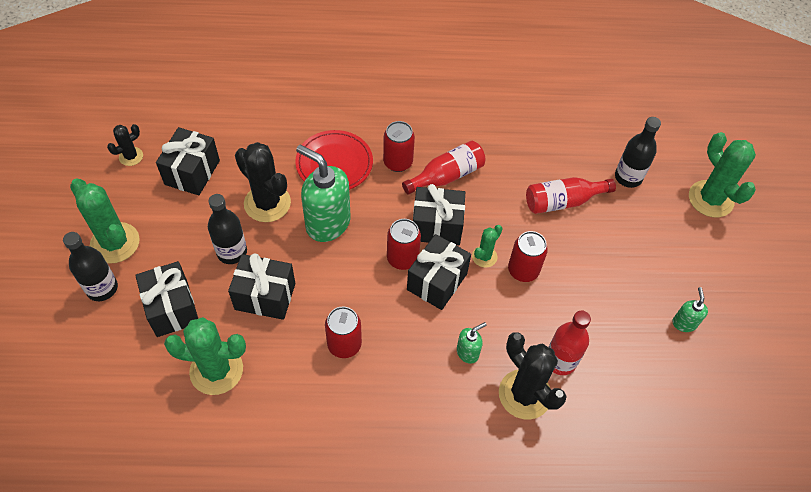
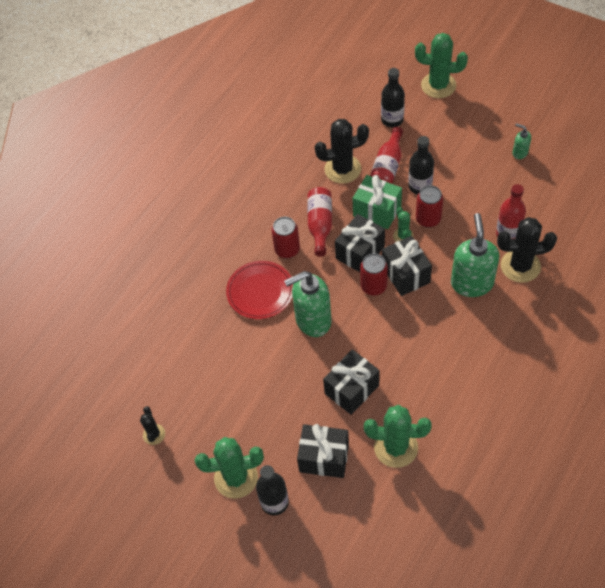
camera: 50 degrees left, 0 degrees up
black gift [156,127,220,195] -> none
green cactus [164,317,246,395] -> green cactus turned 60 degrees clockwise [364,405,432,468]
black bottle [208,194,247,264] -> black bottle moved to [408,136,434,195]
black cactus [235,142,291,222] -> black cactus moved to [315,119,369,184]
red can [325,307,362,358] -> none
green soap dispenser [457,322,486,364] -> green soap dispenser [451,213,499,297], size x2.12
none -> green gift [353,175,402,229]

